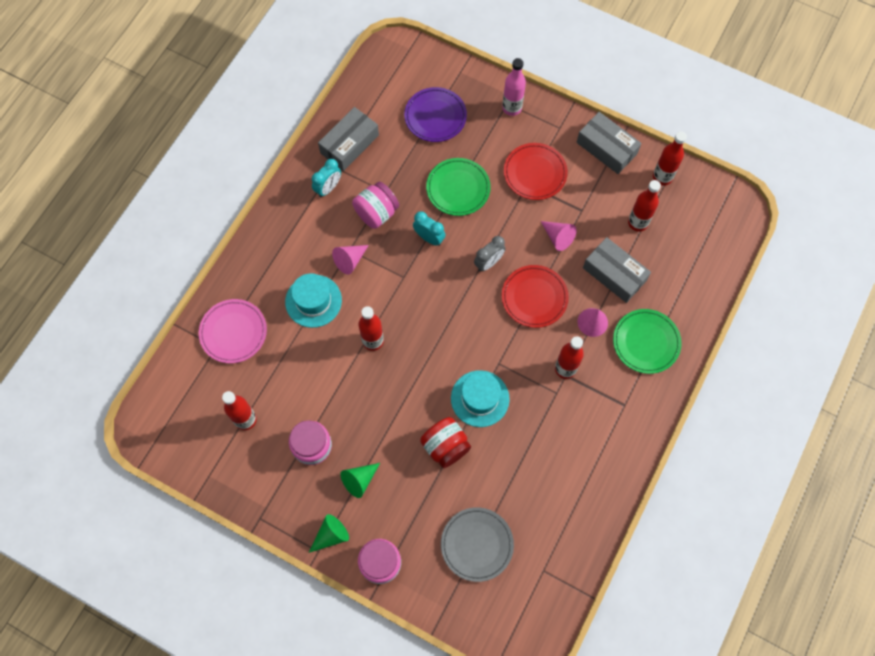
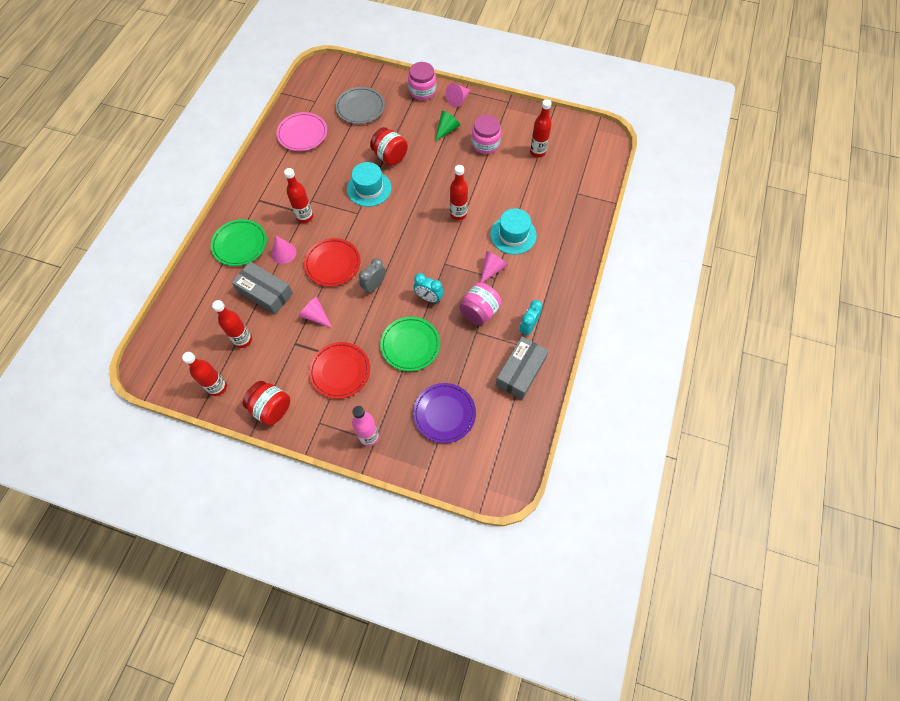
camera: 170 degrees right, 5 degrees down
pink plate [199,299,267,363] -> pink plate moved to [276,112,327,151]
green cone [309,514,349,553] -> pink cone [446,83,470,107]
grey box [576,112,641,174] -> red jar [243,381,290,426]

